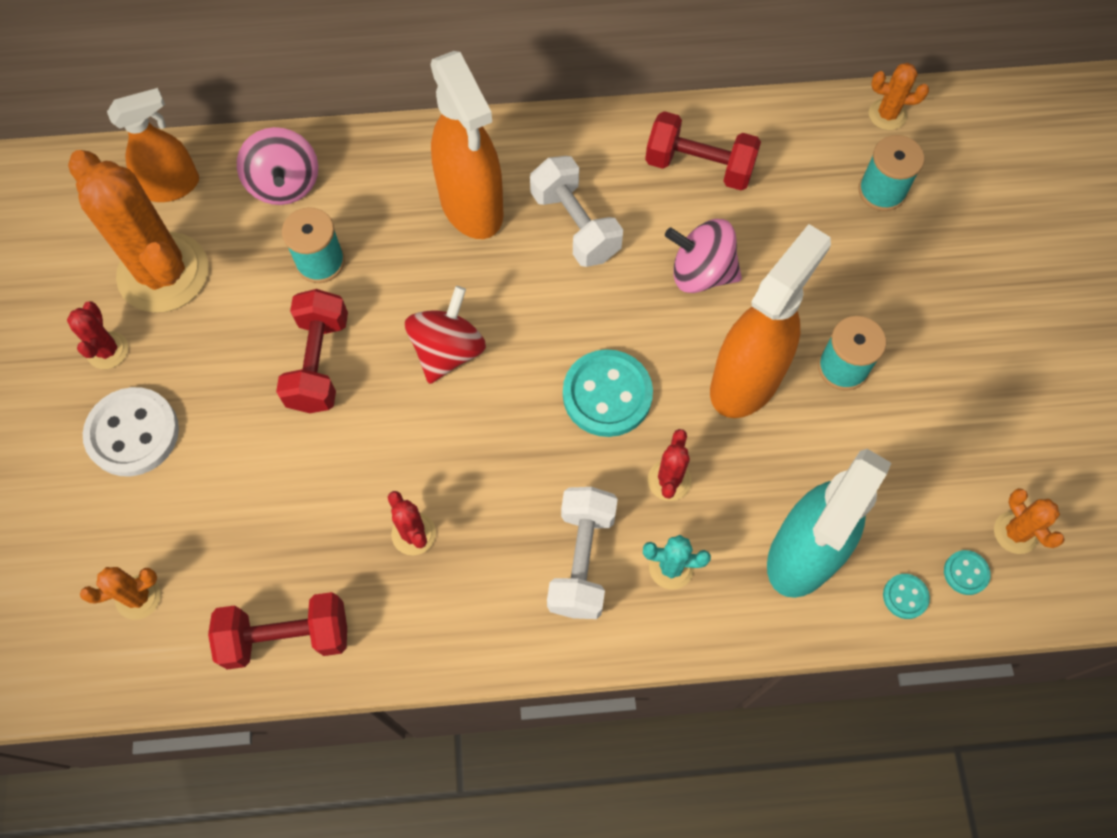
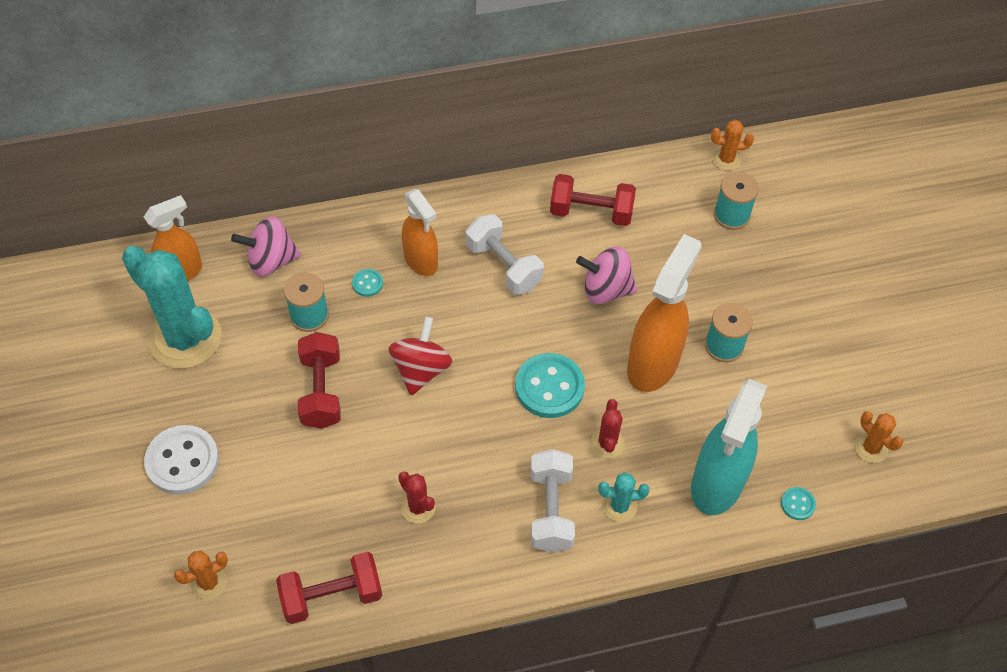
camera: 10 degrees left, 10 degrees down
red cactus [67,301,128,369] -> none
orange cactus [68,150,208,313] -> turquoise cactus [122,246,222,369]
pink spinning top [237,127,318,205] -> pink spinning top turned 105 degrees clockwise [231,216,301,277]
orange spray bottle [430,51,504,239] -> orange spray bottle [402,189,438,276], size x0.64
turquoise button [944,550,991,595] -> turquoise button moved to [352,269,383,297]

